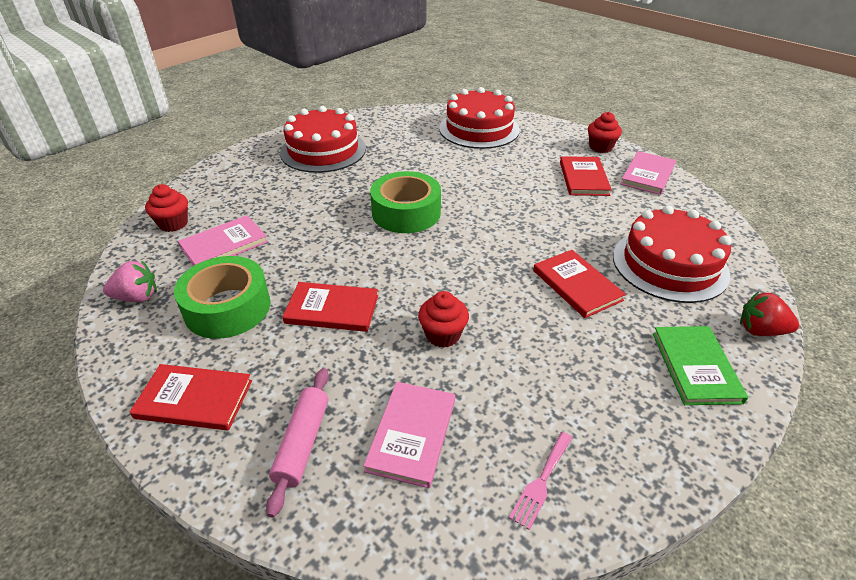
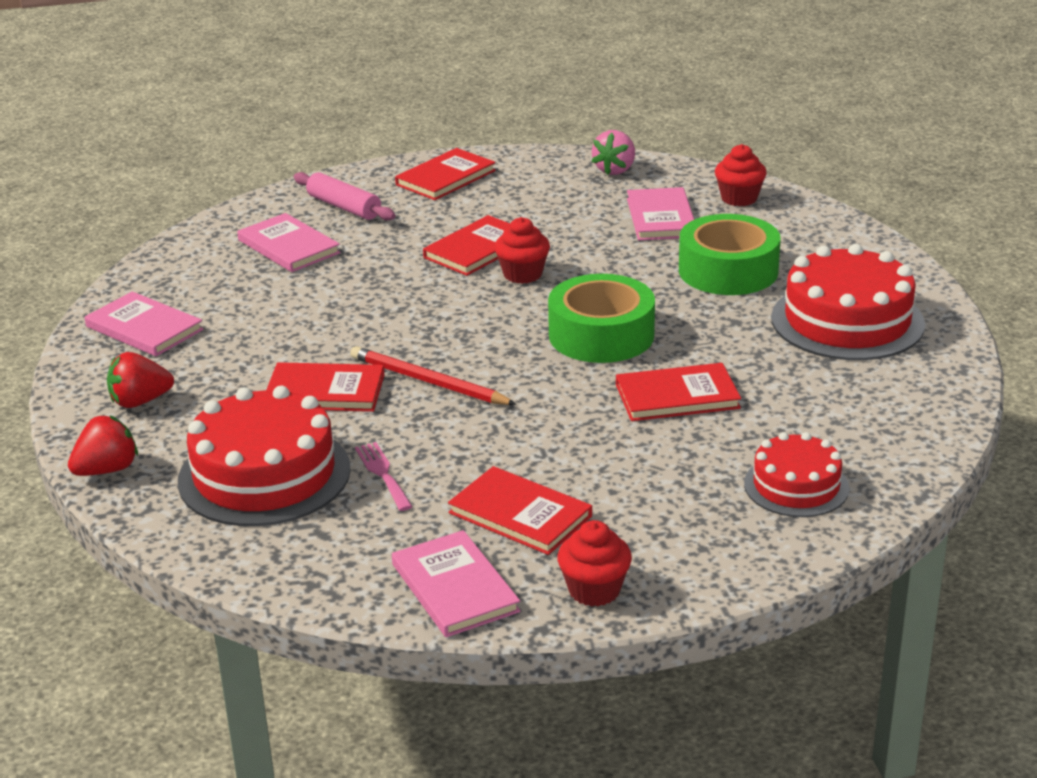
camera: 125 degrees right, 10 degrees down
green tape [174,256,271,339] -> green tape moved to [679,214,781,295]
red cupcake [418,291,469,348] -> red cupcake moved to [494,217,550,284]
red cake [439,87,520,149] -> red cake [744,432,849,517], size x0.59
pink fork [509,432,572,530] -> pink fork moved to [355,442,413,511]
green book [653,326,748,405] -> red strawberry [107,352,174,408]
none -> pink book [85,291,203,356]
none -> red pencil [350,346,517,405]
none -> red book [616,363,741,421]

